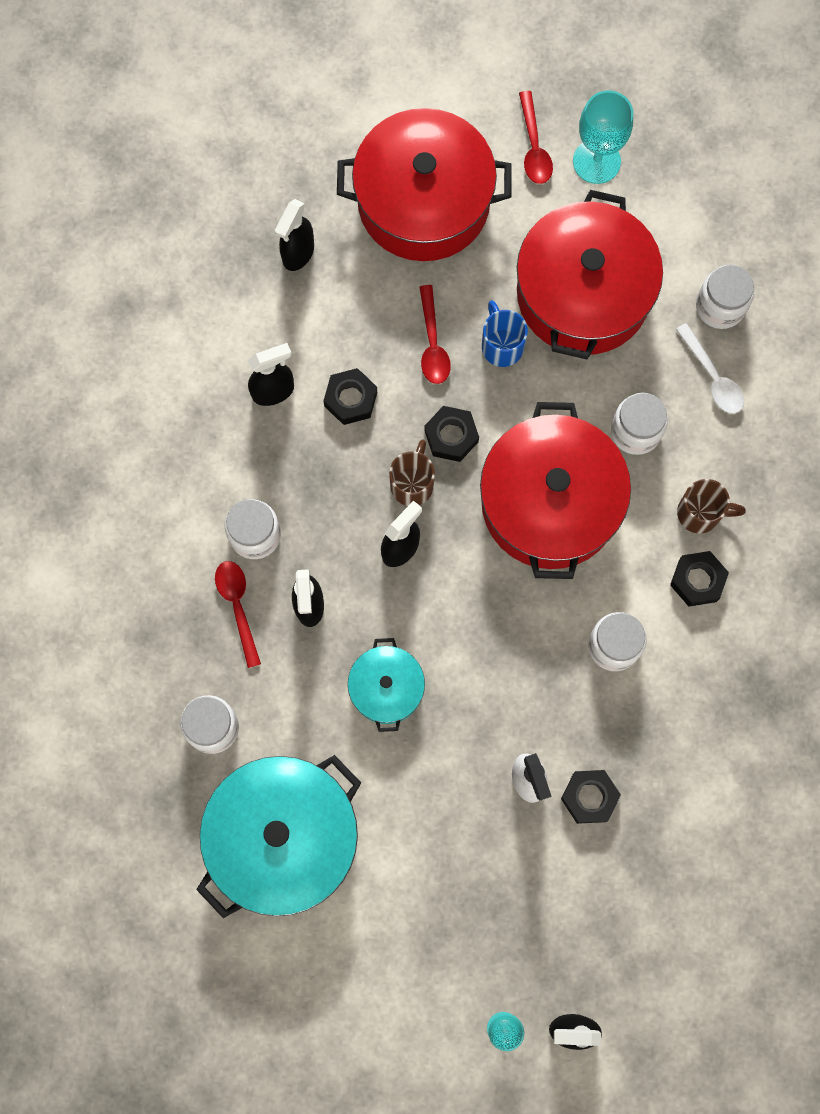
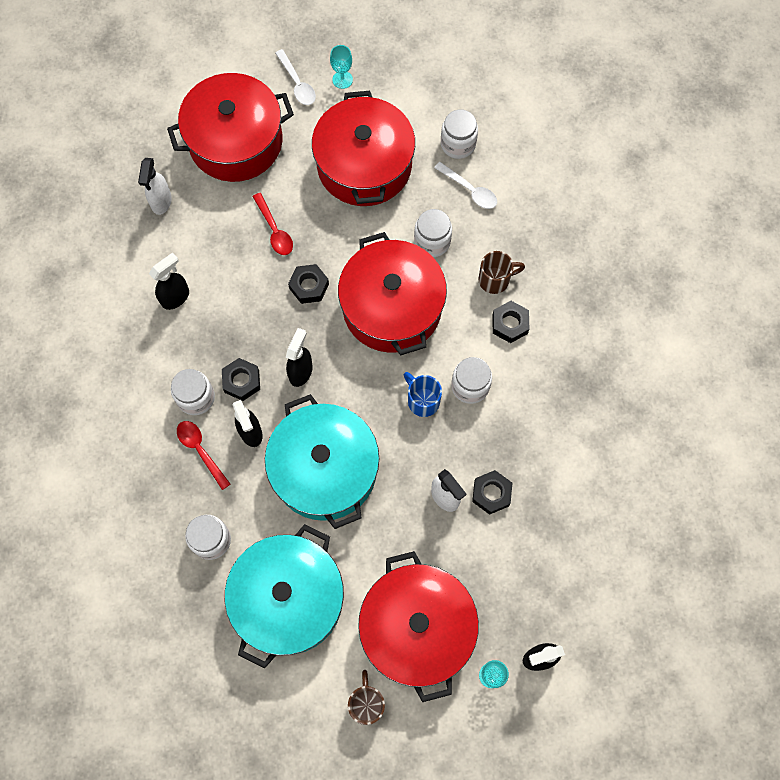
camera: 20 degrees left, 5 degrees down
black spray bottle [275,199,314,271] -> white spray bottle [138,158,172,215]
black nut [324,368,377,425] -> black nut moved to [222,358,260,401]
turquoise pot [348,638,425,732] -> turquoise pot [265,394,379,529], size x1.96
brown mug [389,439,435,506] -> brown mug moved to [348,670,385,725]
blue mug [482,300,528,367] -> blue mug moved to [404,372,442,417]
red spoon [519,91,553,184] -> white spoon [275,49,316,105]
turquoise goblet [573,90,633,184] -> turquoise goblet [330,45,353,89], size x0.61
none -> red pot [358,551,479,702]

